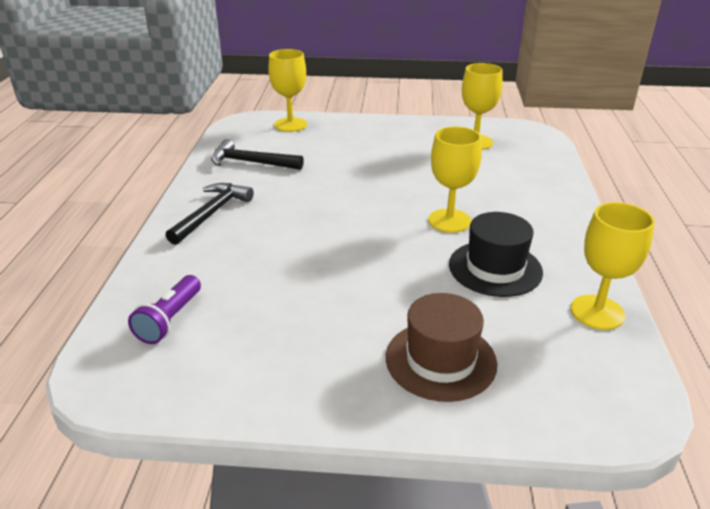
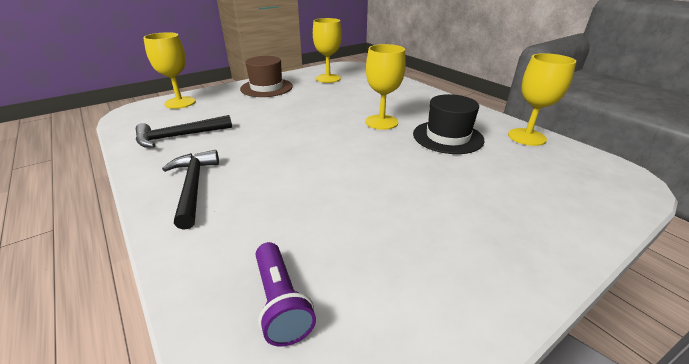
camera: 40 degrees left, 0 degrees up
brown hat [386,293,497,402] -> brown hat moved to [240,56,293,97]

